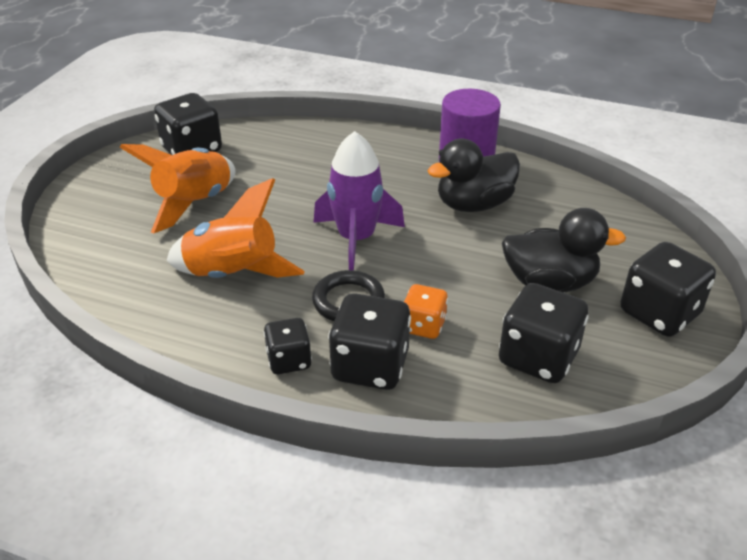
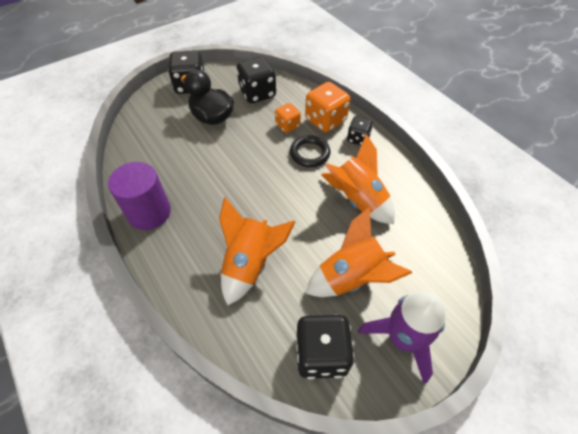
camera: 145 degrees left, 15 degrees up
purple rocket [313,131,405,270] -> purple rocket moved to [358,292,446,384]
black dice [328,293,411,390] -> orange dice [305,82,350,133]
black duck [427,139,520,212] -> none
none -> orange rocket [219,197,295,305]

